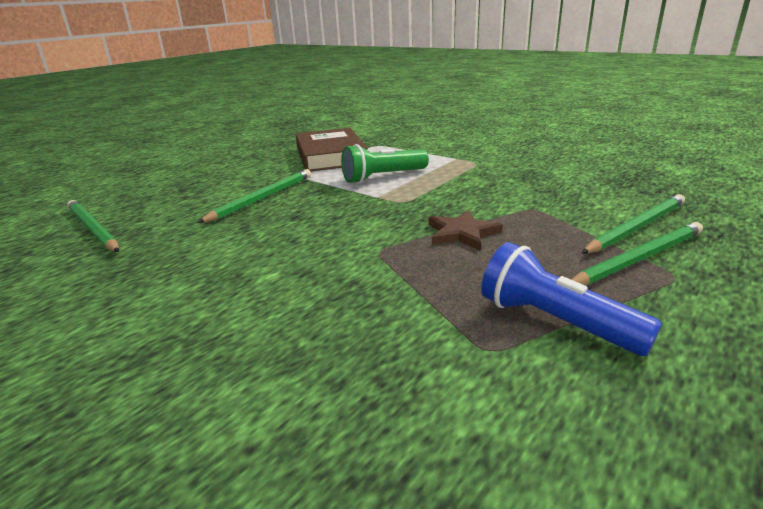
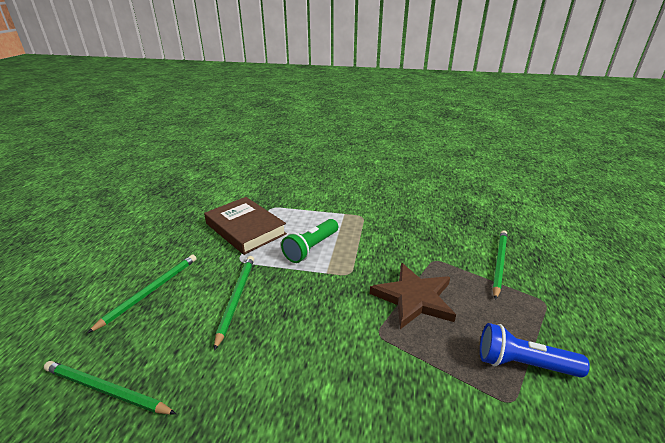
camera: 30 degrees left, 5 degrees up
brown star [429,210,503,251] -> brown star [370,263,456,329], size x1.64
green pencil [571,222,703,285] -> green pencil moved to [87,255,197,333]

